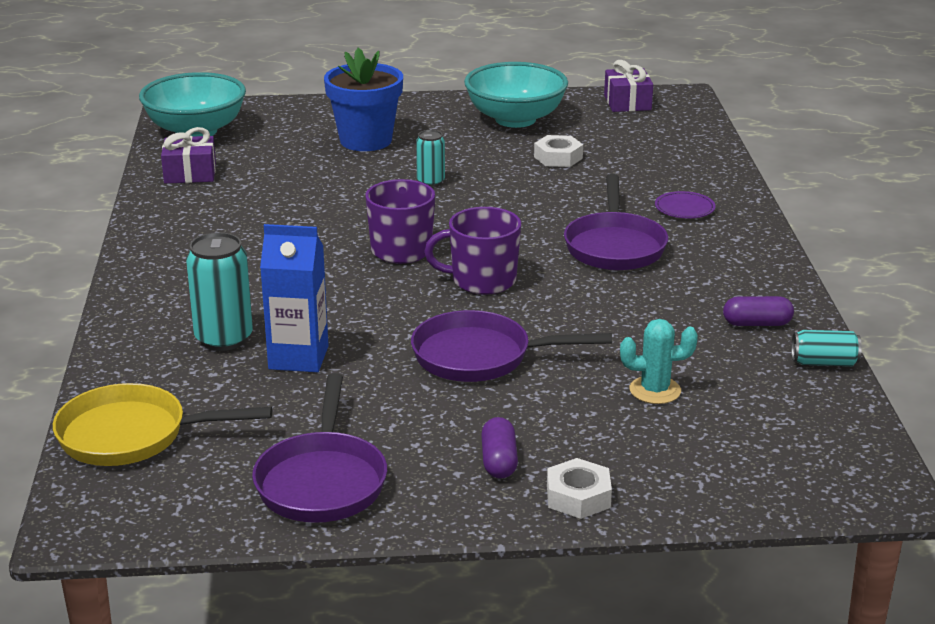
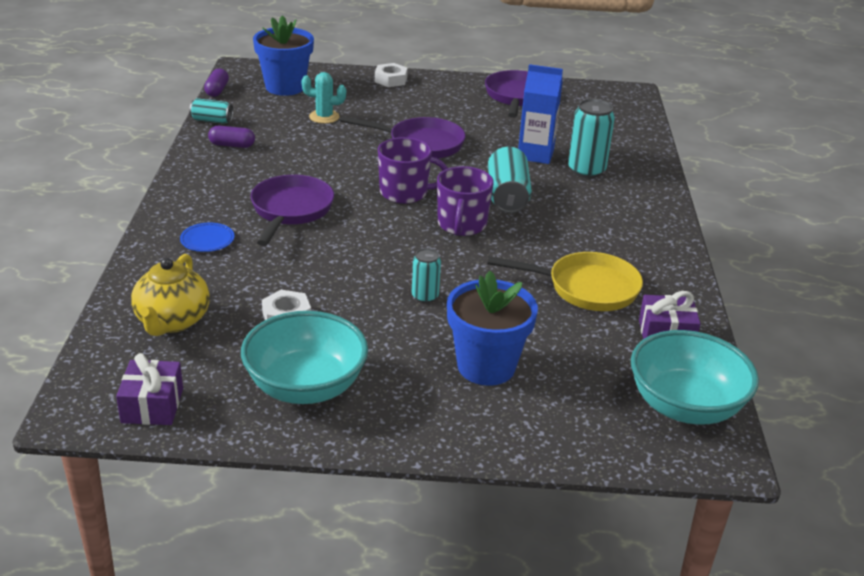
camera: 175 degrees left, 5 degrees up
yellow pan [53,383,272,466] -> yellow pan moved to [487,252,643,311]
purple capsule [481,417,518,479] -> purple capsule moved to [204,68,229,97]
purple plate [655,191,715,218] -> blue plate [180,223,235,252]
none -> yellow teapot [131,254,210,336]
none -> blue flower pot [253,15,314,96]
none -> turquoise can [488,147,532,213]

